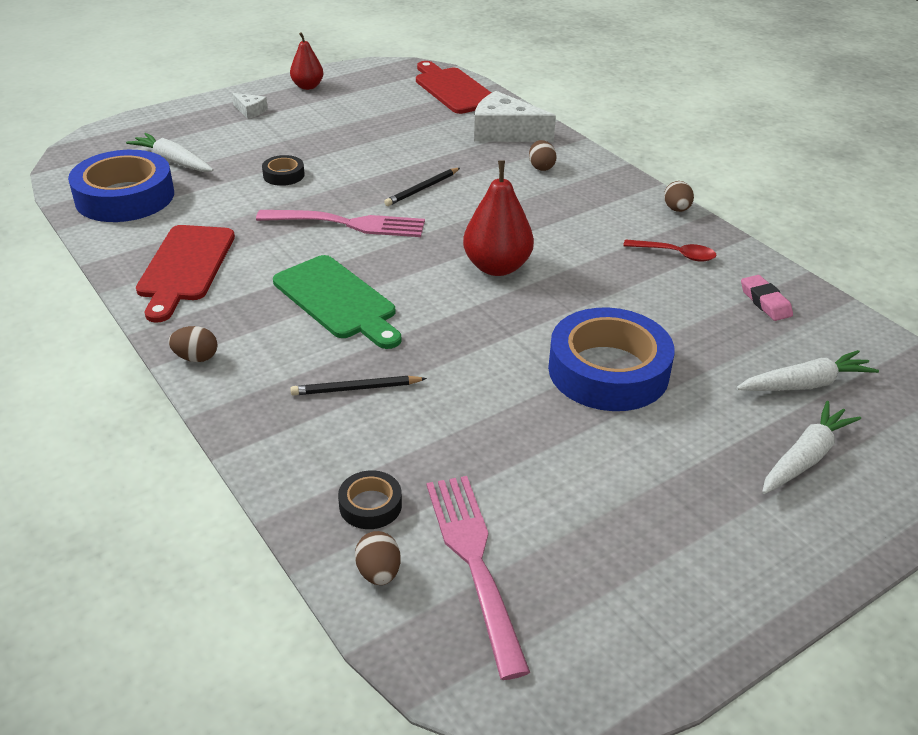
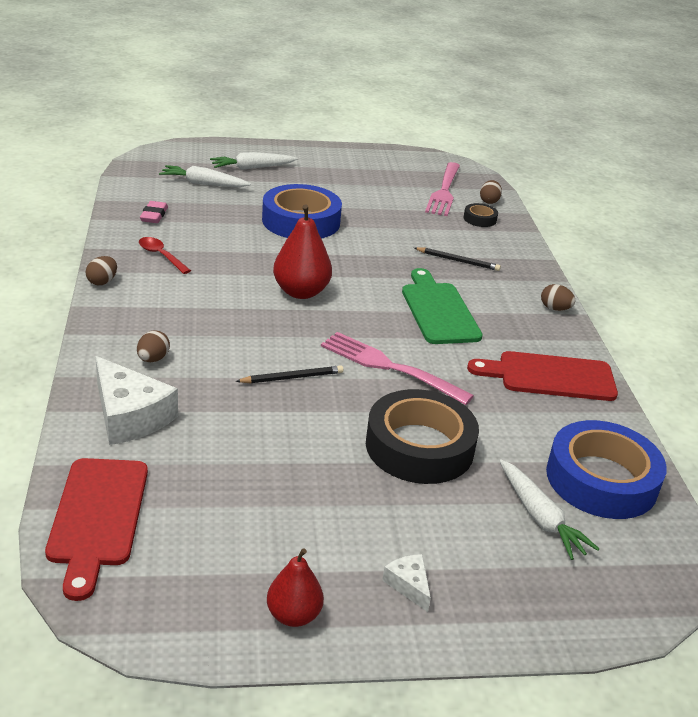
camera: 155 degrees left, 5 degrees down
red cutting board [136,225,235,322] -> red cutting board turned 120 degrees counterclockwise [467,351,618,401]
black tape [262,155,305,186] -> black tape [366,389,479,484], size x2.25

